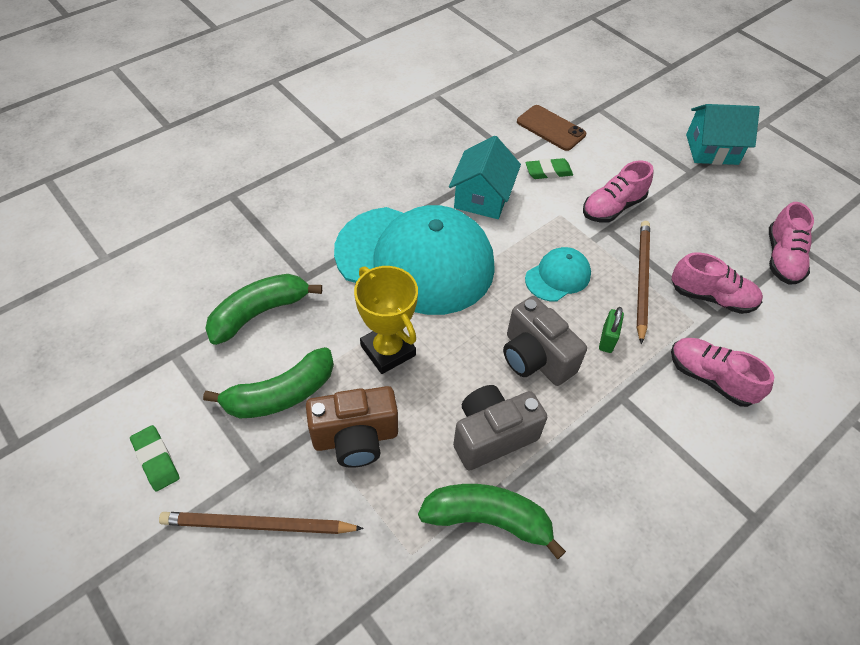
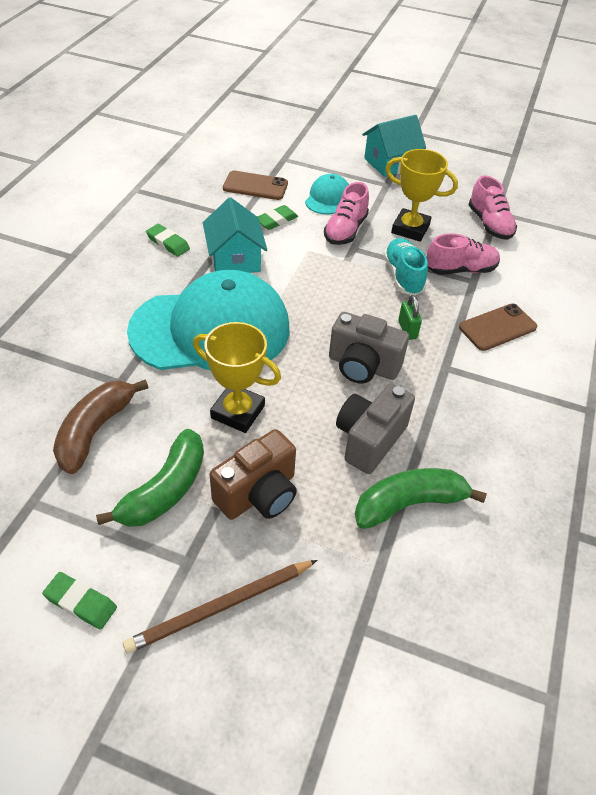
camera: 30 degrees left, 5 degrees down
green banana [205,274,322,345] -> brown banana [53,379,149,474]
turquoise cap [525,247,591,301] -> turquoise cap moved to [305,174,349,214]
brown pencil [637,221,650,345] -> turquoise shoe [383,238,428,295]
pink shoe [671,338,774,407] -> brown phone [459,304,537,351]
none -> green eraser [146,224,190,257]
none -> yellow trophy [385,149,458,242]

